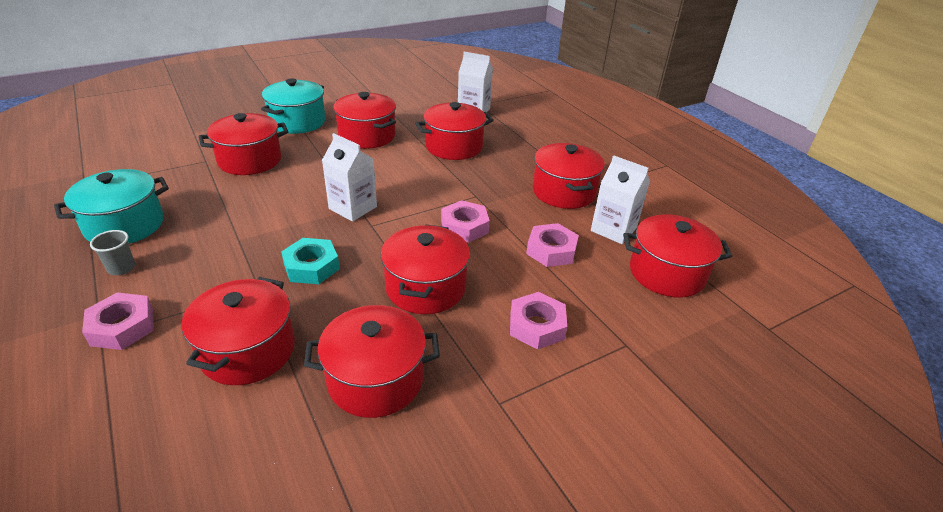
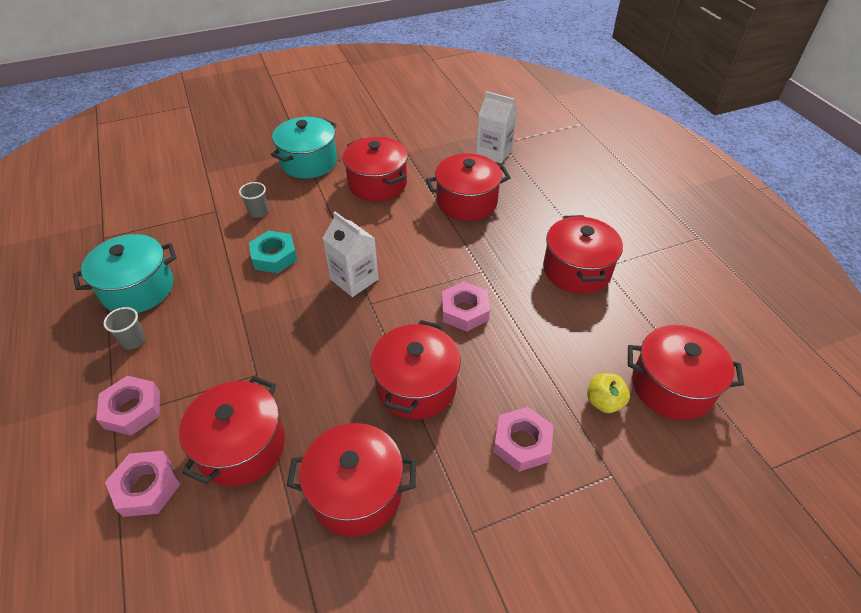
camera: 10 degrees right, 10 degrees up
red pot [199,113,288,175] -> grey cup [239,182,268,218]
turquoise nut [281,238,340,284] -> turquoise nut moved to [249,231,297,273]
pink nut [526,223,579,267] -> pink nut moved to [105,451,181,517]
white carton [591,155,650,244] -> none
none -> yellow apple [587,373,630,413]

